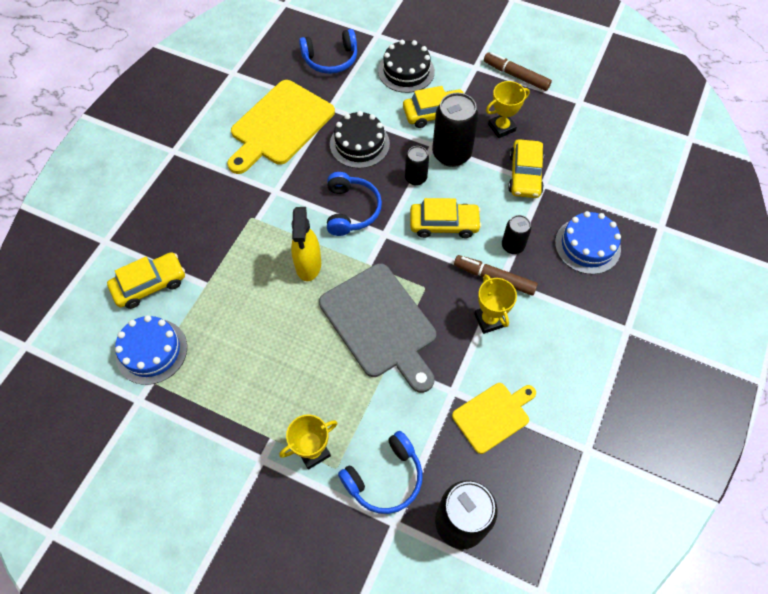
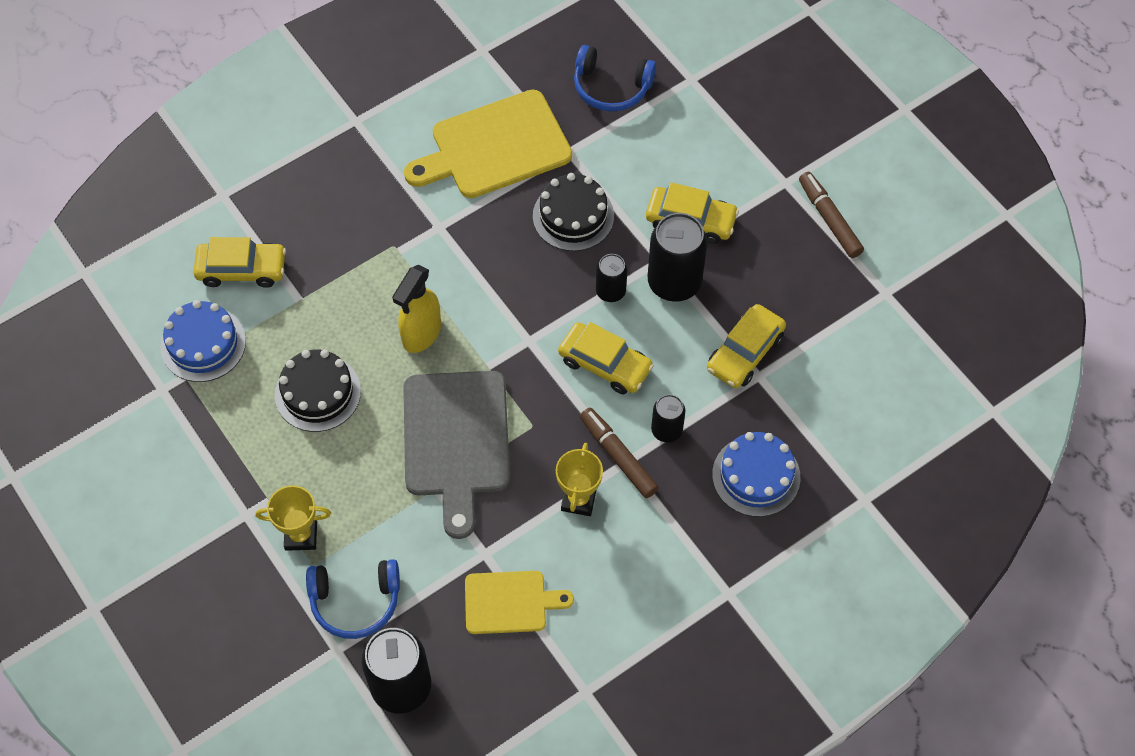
camera: 30 degrees right, 0 degrees up
blue headphones [327,172,382,236] -> none
black cake [378,40,435,93] -> black cake moved to [275,350,361,432]
yellow trophy [486,81,530,138] -> none

